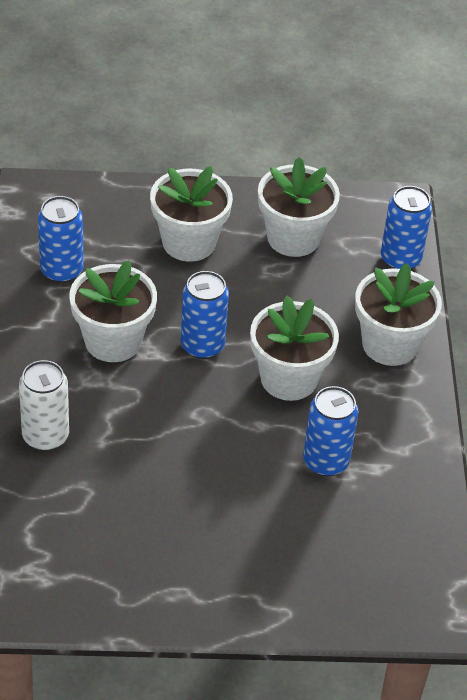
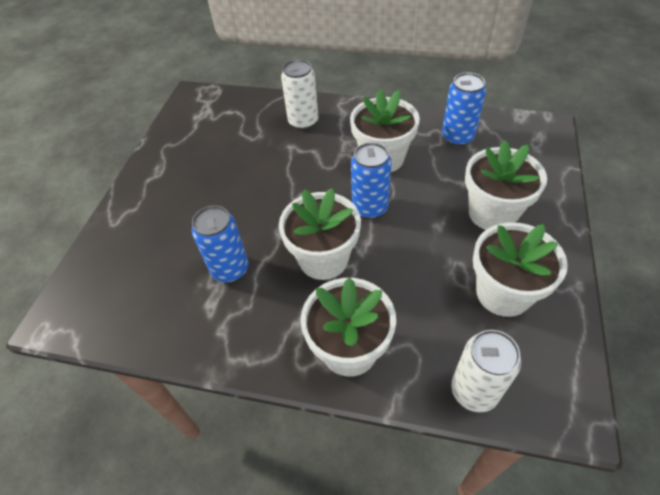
camera: 110 degrees right, 5 degrees up
blue can [381,186,432,269] -> white can [451,330,521,412]

